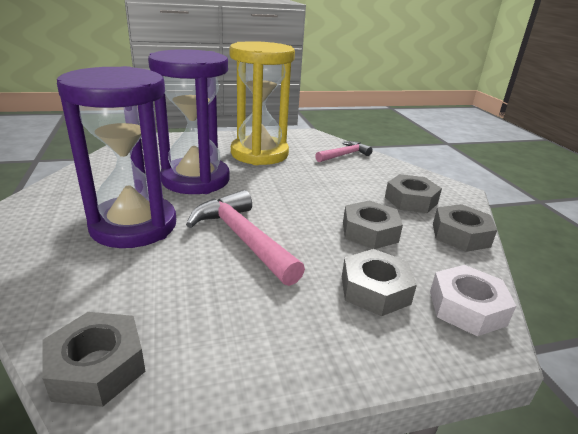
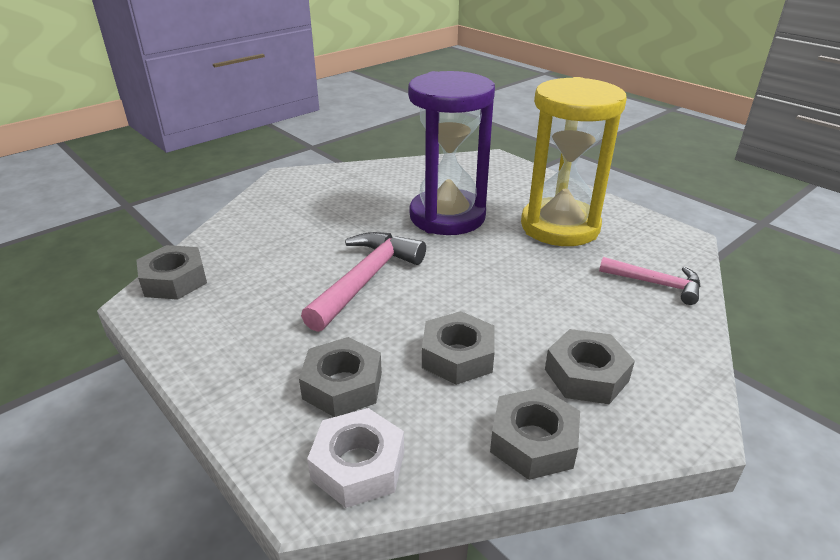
camera: 65 degrees right, 5 degrees up
purple hourglass [57,66,176,248] -> none

